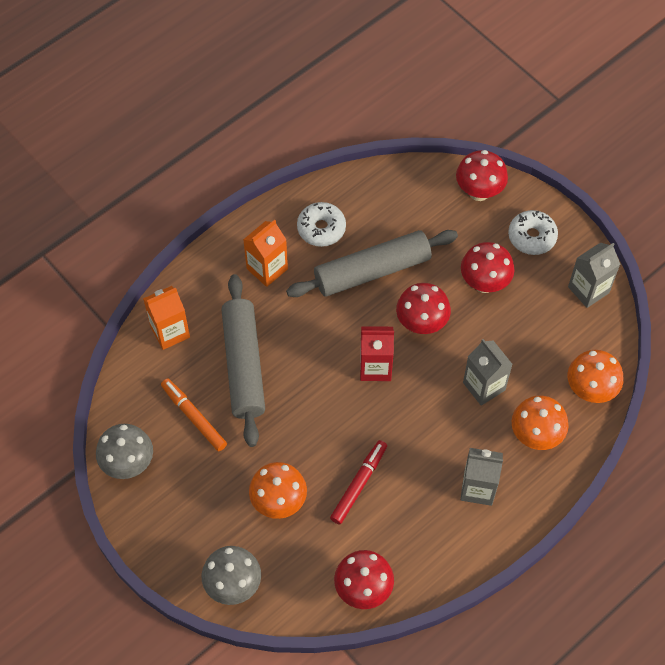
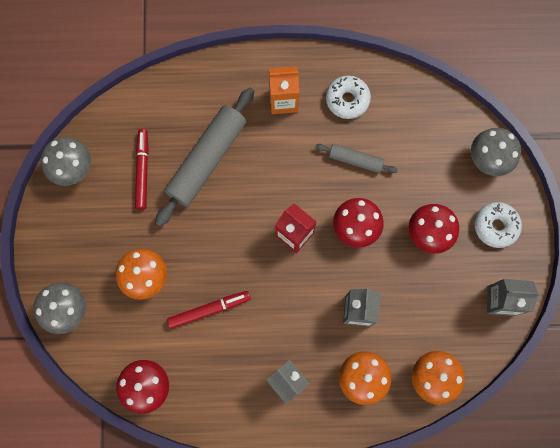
camera: 40 degrees right, 15 degrees up
orange carton [143,286,190,350] -> none
orange marker [161,378,227,451] -> red marker [135,129,149,210]
grey rolling pin [286,230,458,297] -> grey rolling pin [316,144,398,173], size x0.51
red mushroom [456,150,508,201] -> grey mushroom [471,128,521,176]

